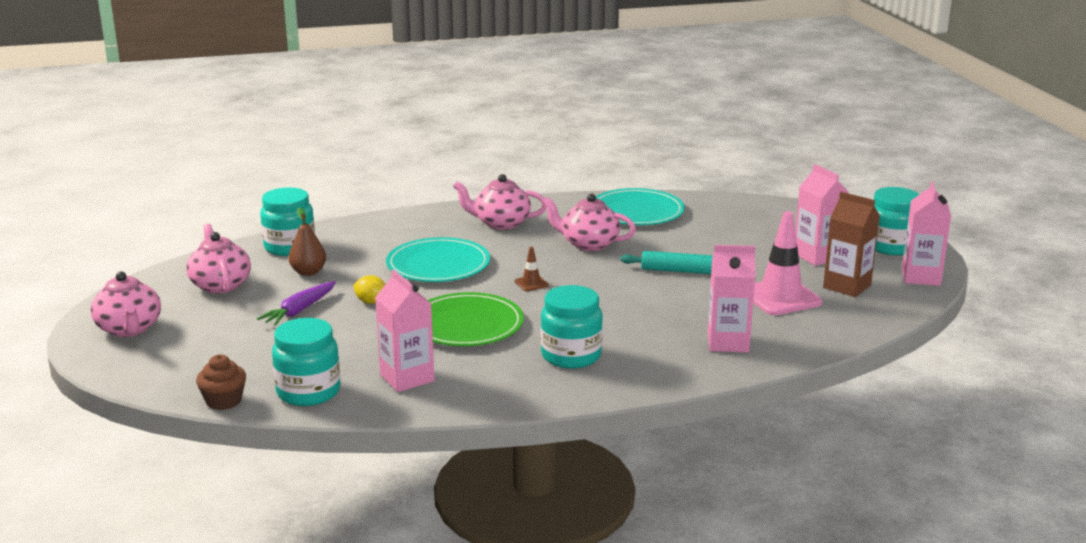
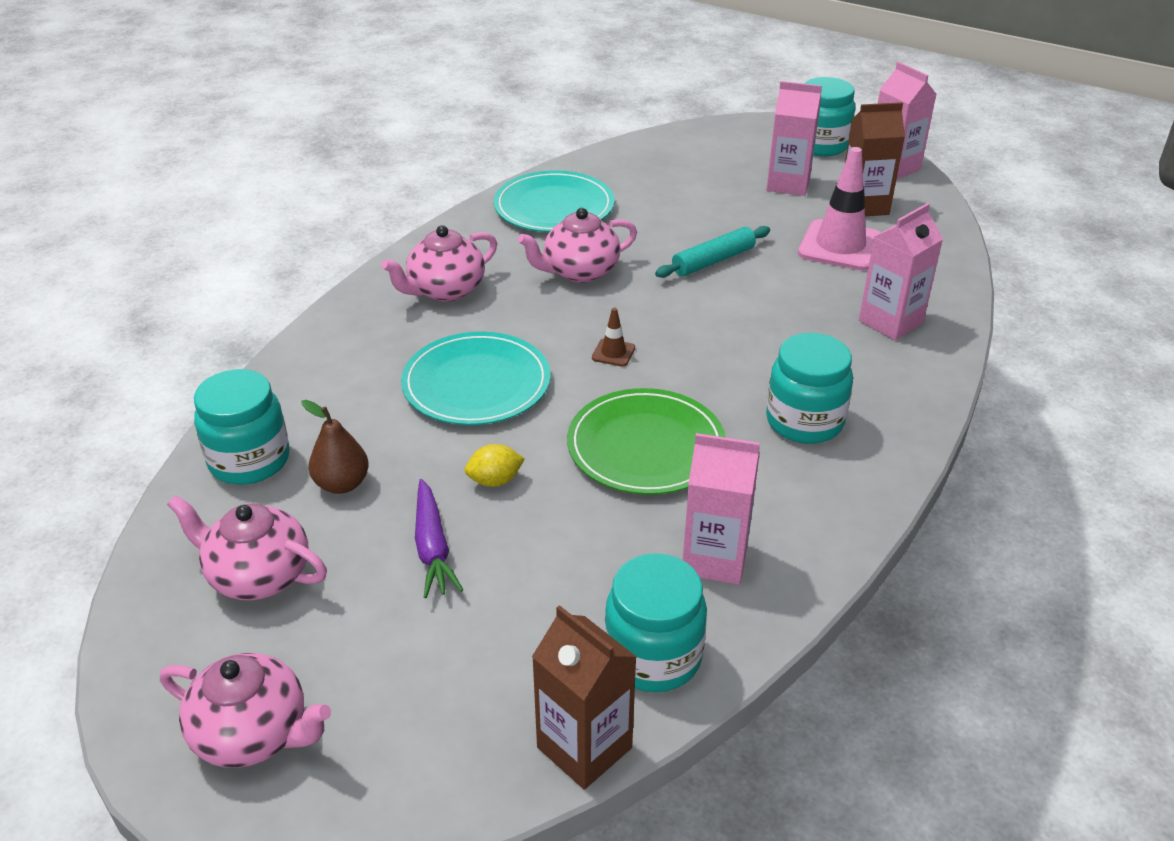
camera: 45 degrees left, 15 degrees up
brown cupcake [196,355,246,410] -> brown carton [532,605,636,790]

